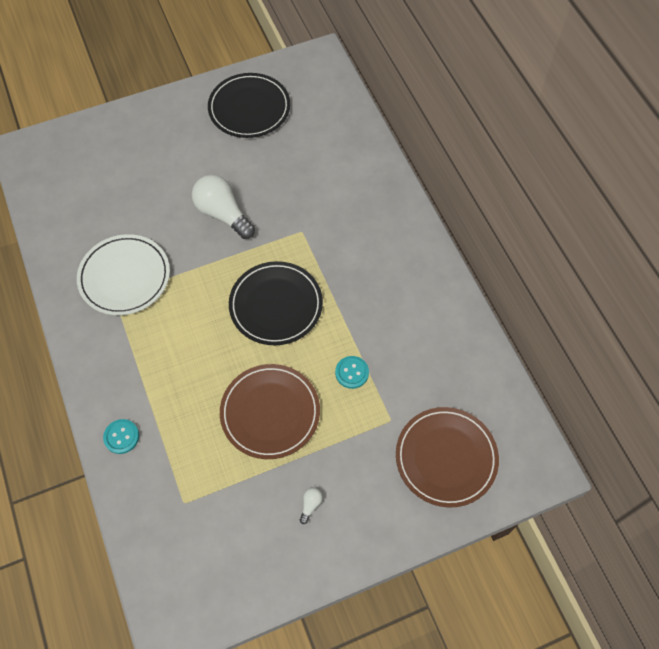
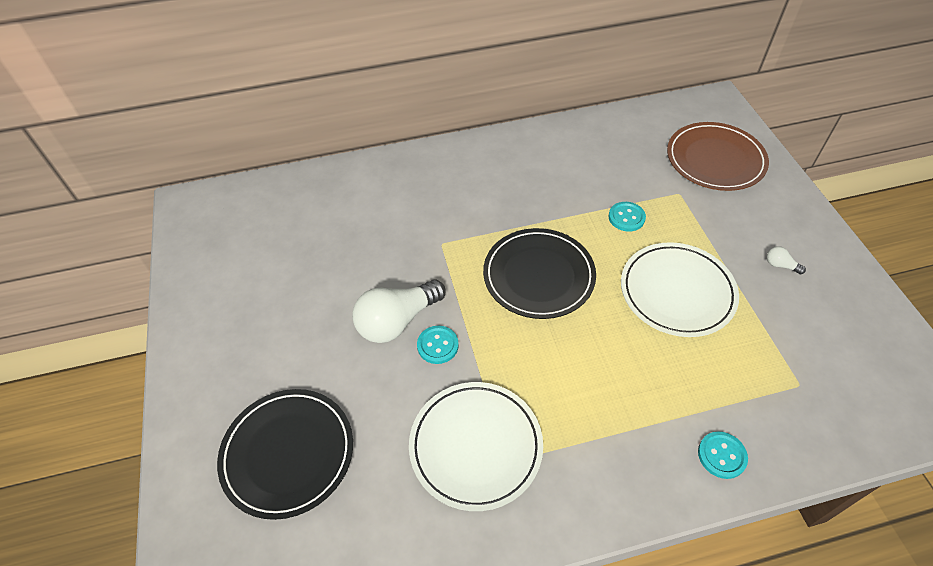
camera: 80 degrees left, 10 degrees down
black plate [208,73,290,138] -> black plate moved to [217,389,353,520]
brown plate [220,364,320,459] -> white plate [621,242,739,337]
none -> turquoise button [417,326,459,364]

